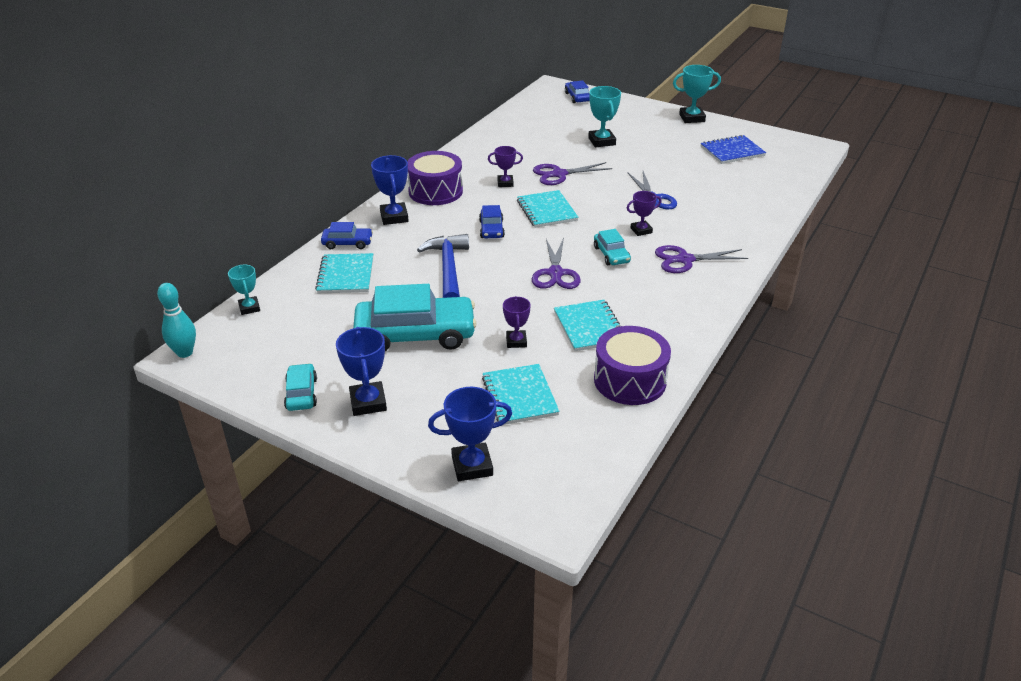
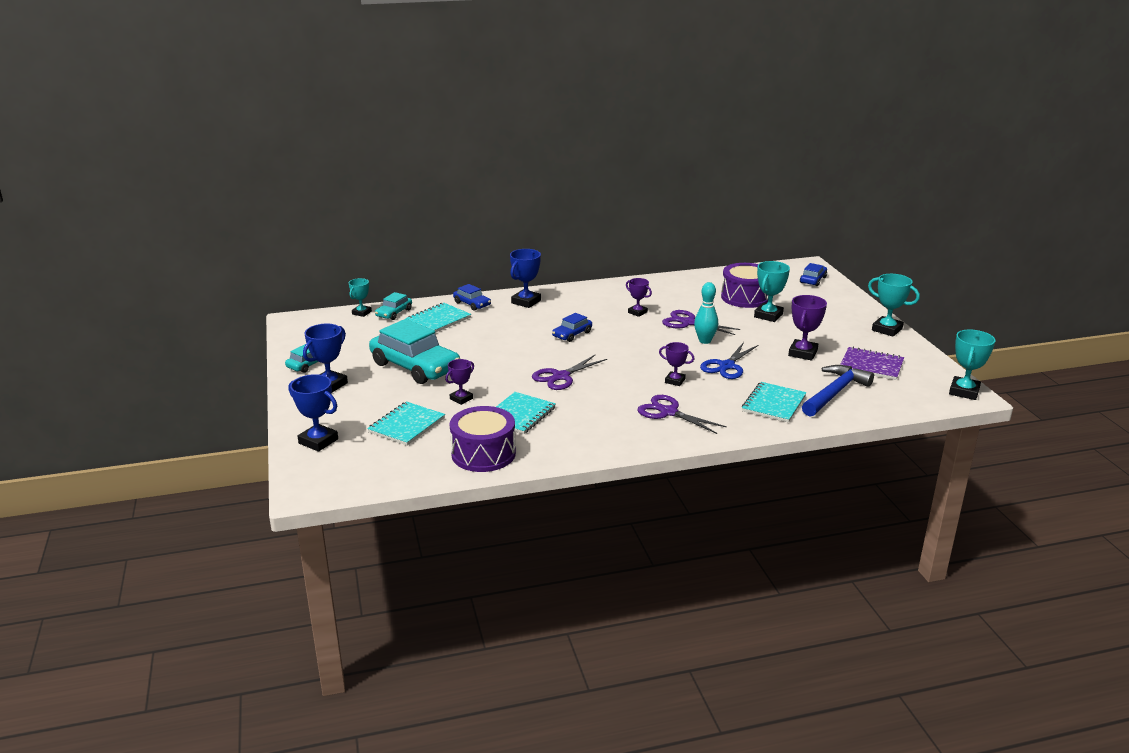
camera: 45 degrees right, 10 degrees down
turquoise bowling pin [157,283,196,358] -> turquoise bowling pin moved to [694,282,718,344]
purple drum [407,151,463,205] -> purple drum moved to [721,263,768,308]
blue hammer [417,234,469,298] -> blue hammer moved to [802,365,874,417]
turquoise notebook [517,190,579,228] -> turquoise notebook moved to [742,382,807,423]
turquoise car [594,229,631,265] -> turquoise car moved to [375,292,412,320]
blue notebook [700,135,766,164] -> purple notebook [840,347,904,380]
none -> purple trophy [788,295,827,361]
none -> turquoise trophy [949,330,995,400]

